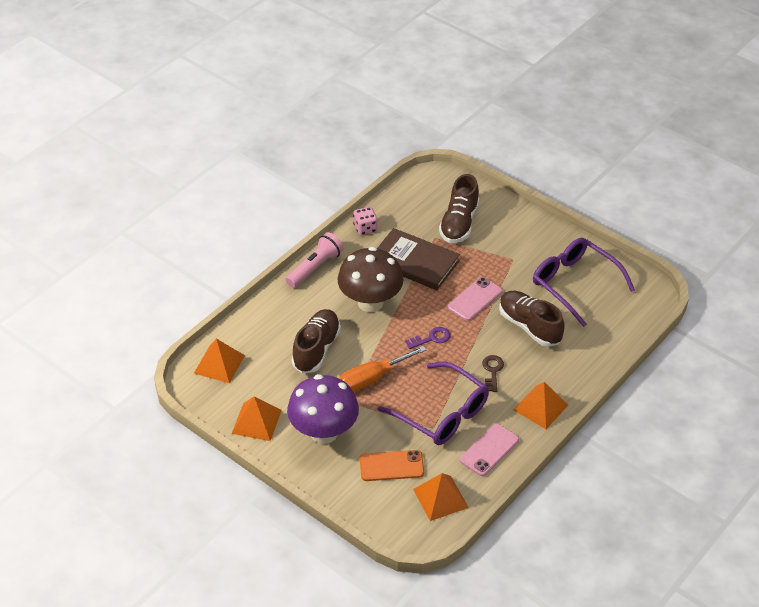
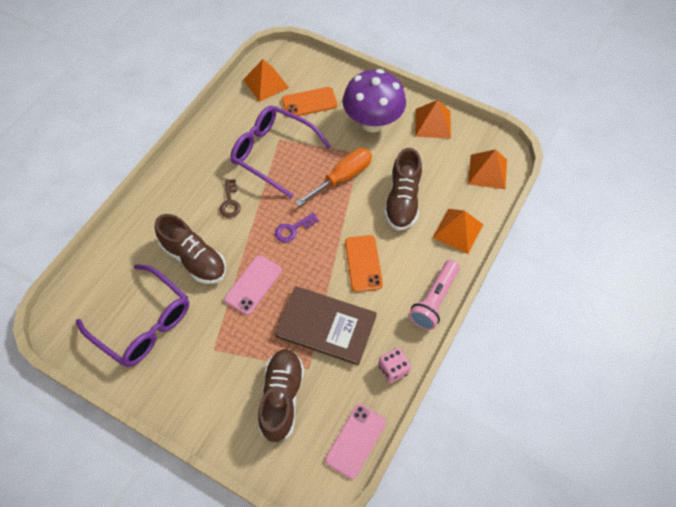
camera: 170 degrees right, 15 degrees up
brown mushroom [338,247,403,312] -> orange phone [345,235,383,292]
pink phone [460,423,519,476] -> pink phone moved to [325,404,386,479]
orange pyramid [513,382,568,429] -> orange pyramid moved to [432,209,483,254]

